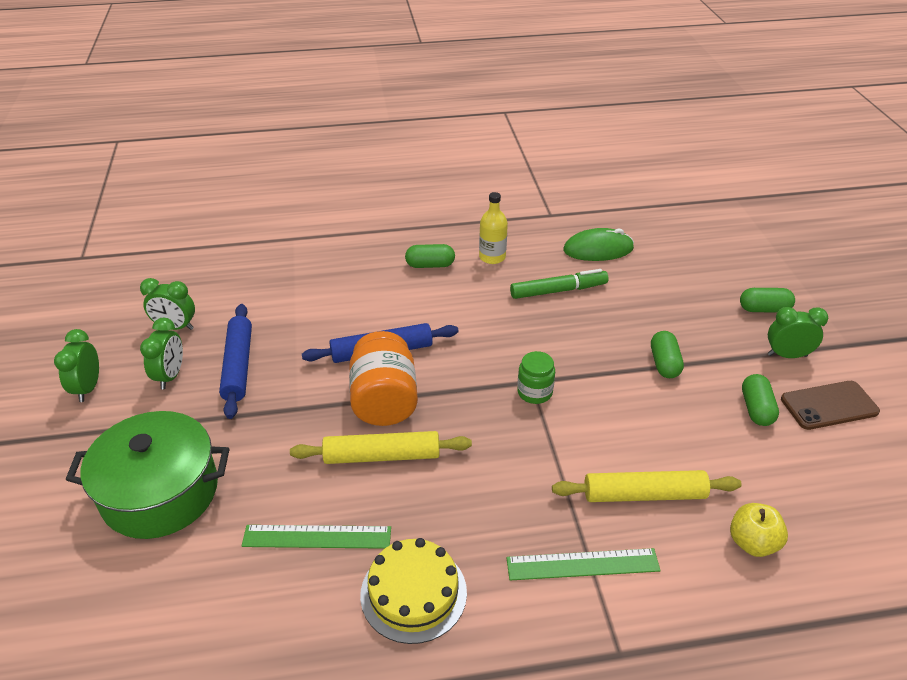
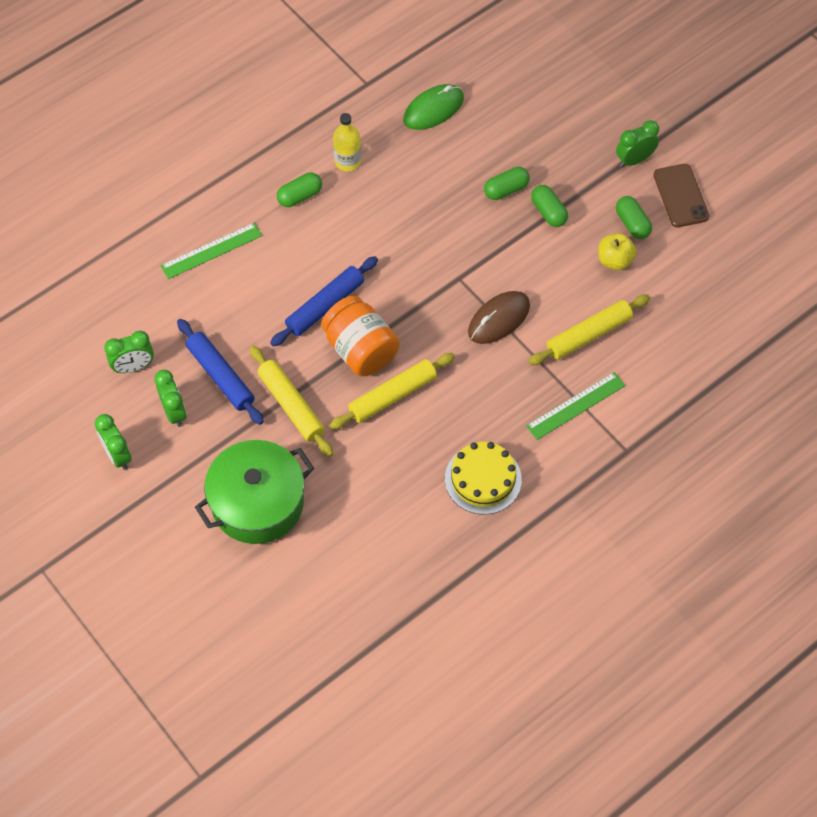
camera: 30 degrees left, 20 degrees up
green ruler [242,525,391,549] -> green ruler moved to [161,223,262,279]
green marker [510,269,609,299] -> none
green jar [517,351,555,404] -> none
yellow apple [730,503,788,557] -> yellow apple moved to [598,233,636,270]
green capsule [740,288,795,313] -> green capsule moved to [484,167,530,200]
brown phone [781,381,880,430] -> brown phone turned 60 degrees counterclockwise [653,164,709,227]
none -> yellow rolling pin [250,345,333,457]
none -> brown mouse [468,291,530,344]

